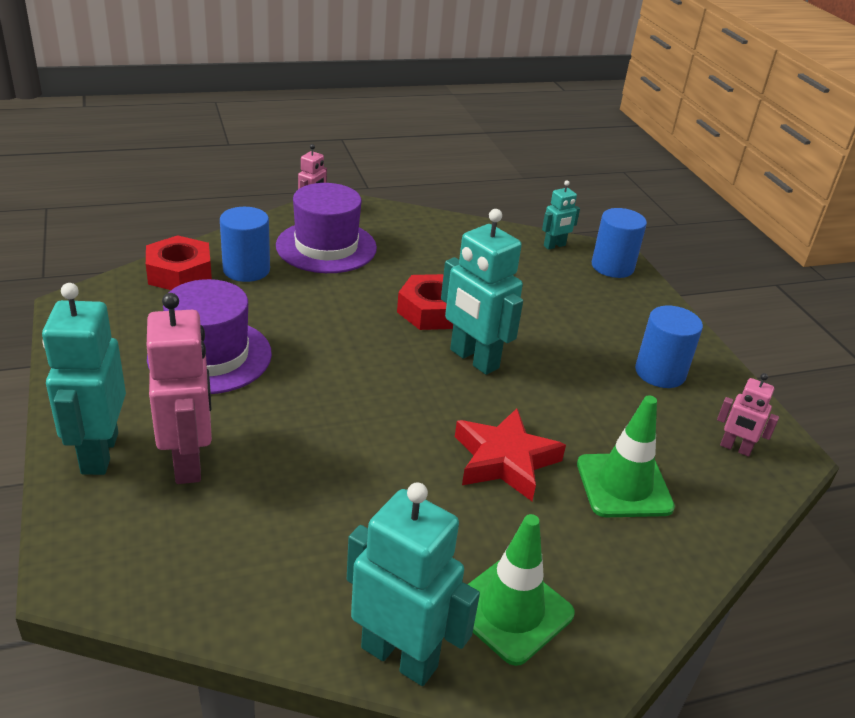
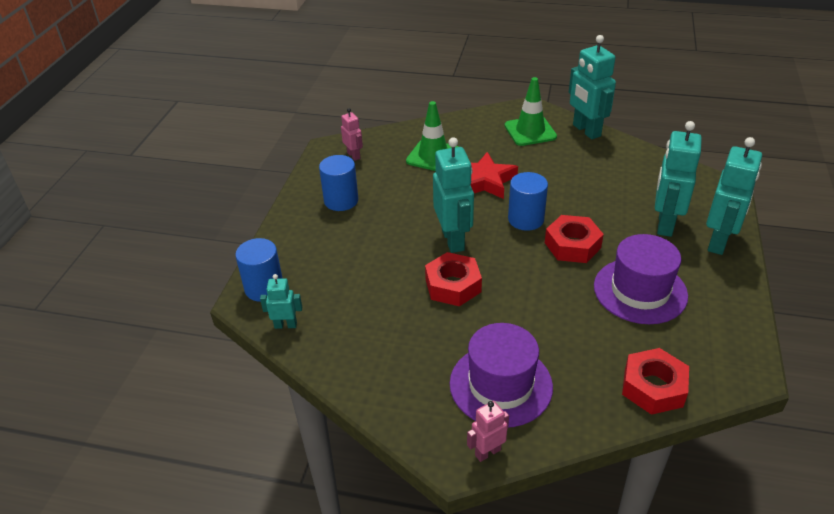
camera: 145 degrees left, 5 degrees up
pink robot [147,293,212,484] -> turquoise robot [655,121,702,237]
blue cylinder [220,207,270,282] -> blue cylinder moved to [508,172,548,231]
none -> red nut [545,215,604,263]

